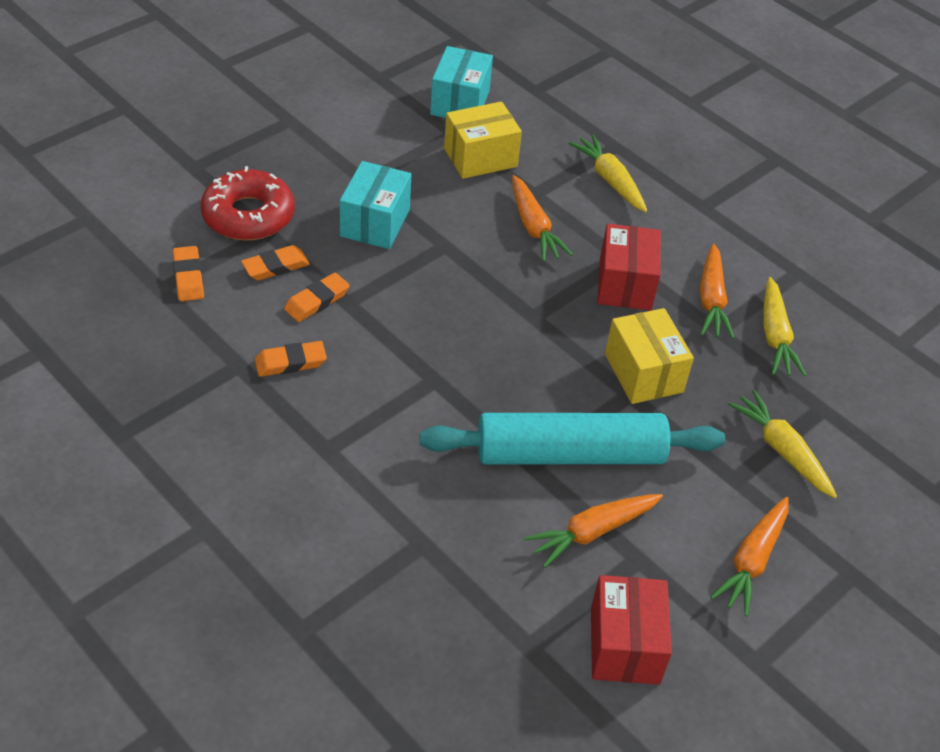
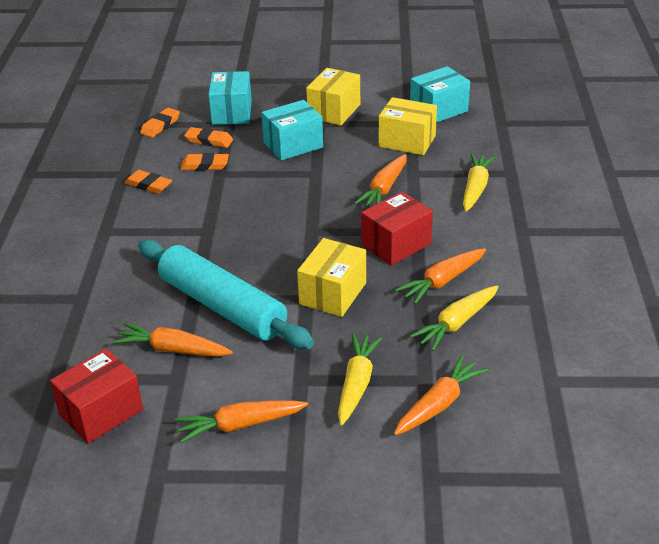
camera: 50 degrees right, 10 degrees down
red donut [201,166,295,241] -> turquoise box [208,71,252,125]
none -> yellow box [306,68,360,126]
none -> orange carrot [394,355,488,435]

